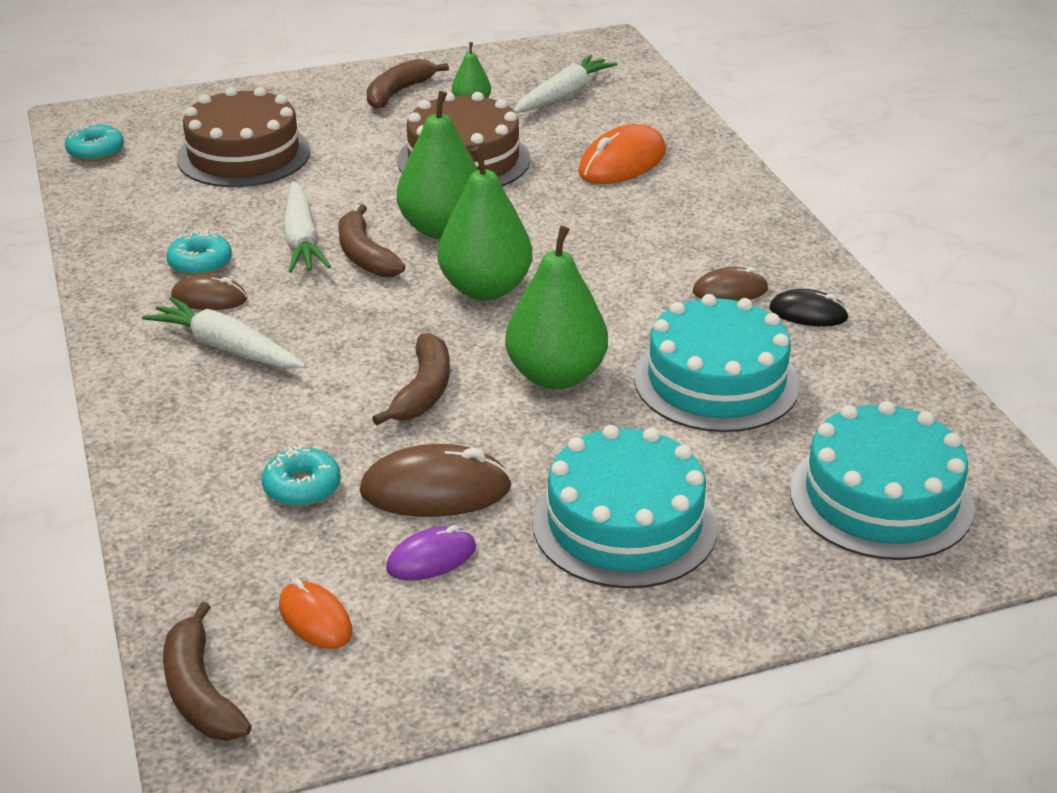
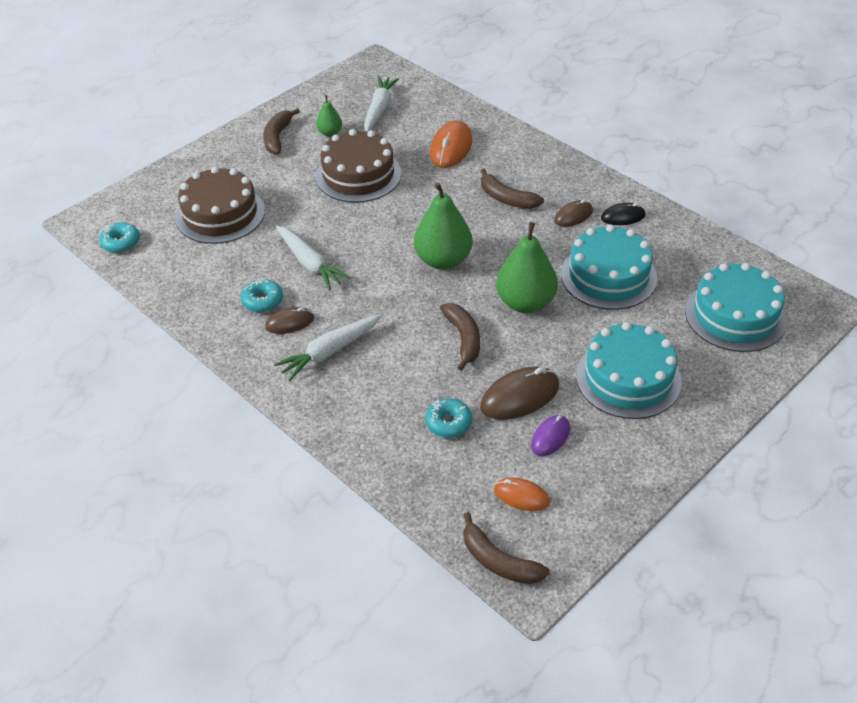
camera: 25 degrees left, 10 degrees up
white carrot [142,297,306,368] -> white carrot turned 45 degrees counterclockwise [274,314,381,381]
brown banana [338,204,405,277] -> brown banana moved to [481,168,544,209]
green pear [397,91,478,239] -> none

